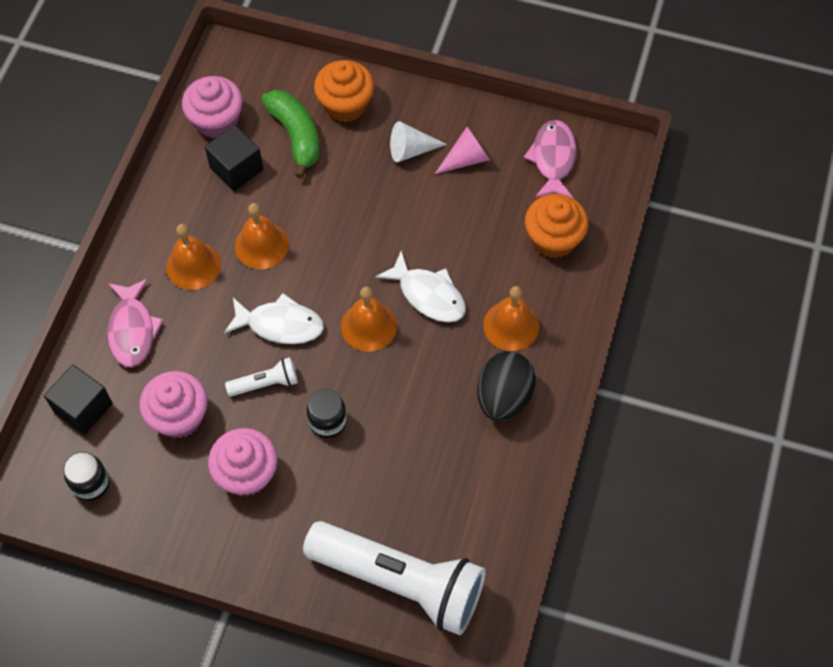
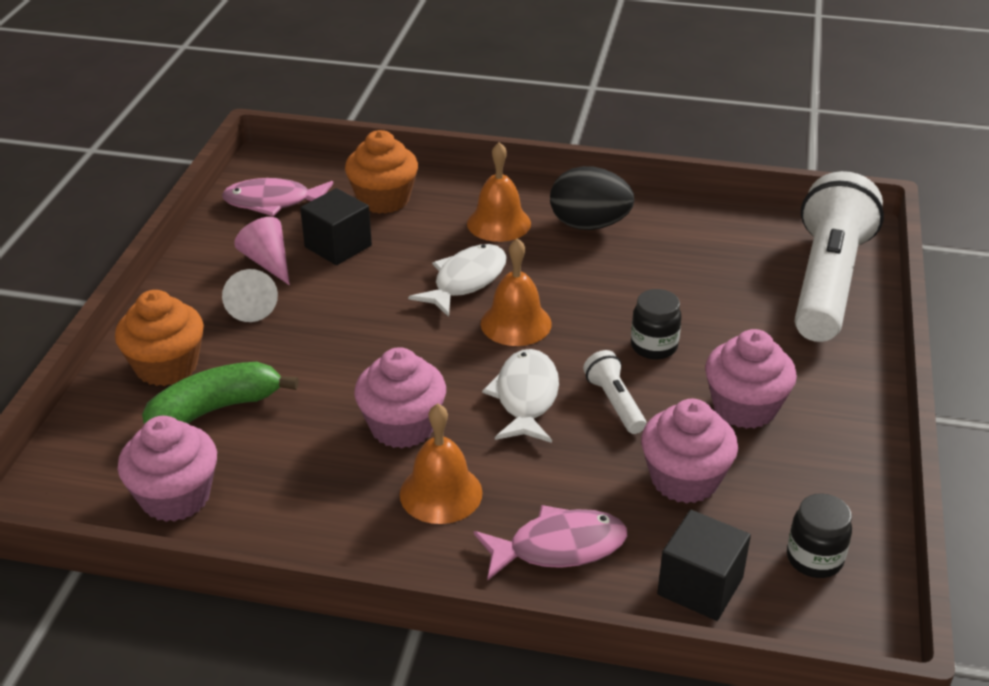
camera: 95 degrees left, 25 degrees down
black cube [205,125,263,191] -> black cube moved to [300,188,372,265]
orange bell [235,203,289,269] -> pink cupcake [354,347,446,448]

